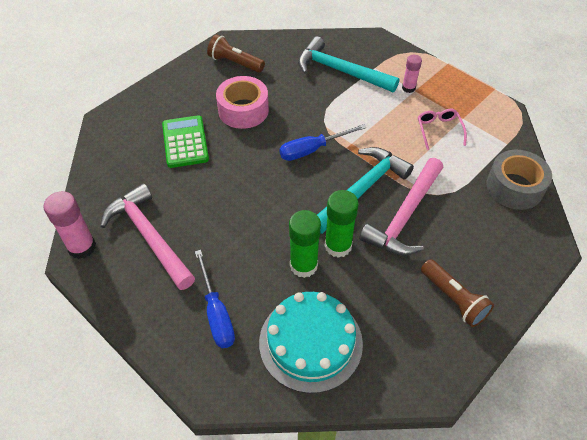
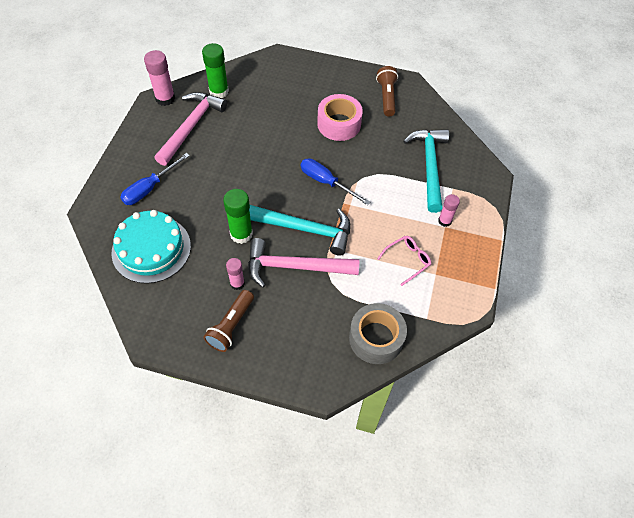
camera: 60 degrees right, 5 degrees up
green calculator [162,115,209,168] -> none
green glue stick [289,210,321,278] -> green glue stick moved to [202,43,229,98]
none -> pink glue stick [226,258,245,290]

